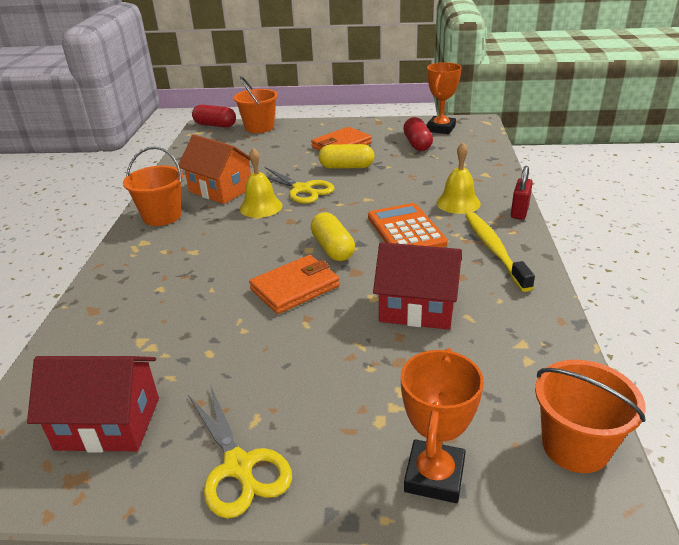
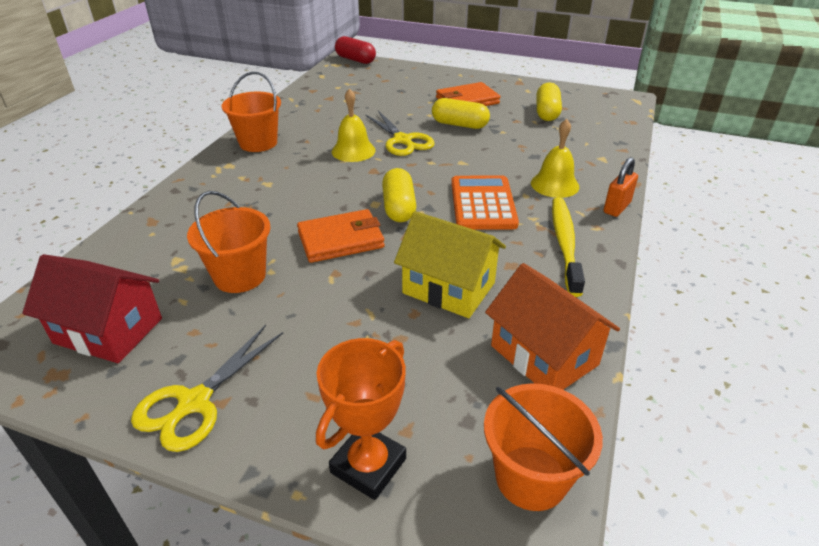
camera: 15 degrees right, 5 degrees up
orange house [179,135,251,204] -> orange house moved to [485,263,620,390]
yellow scissors [188,385,292,518] -> yellow scissors turned 45 degrees clockwise [131,325,283,452]
orange bucket [234,76,278,133] -> orange bucket moved to [187,191,270,293]
red house [373,242,462,330] -> yellow house [394,211,506,318]
red capsule [403,117,433,151] -> yellow capsule [536,82,562,121]
orange trophy [427,62,462,134] -> none
red padlock [511,166,533,220] -> orange padlock [603,157,638,217]

